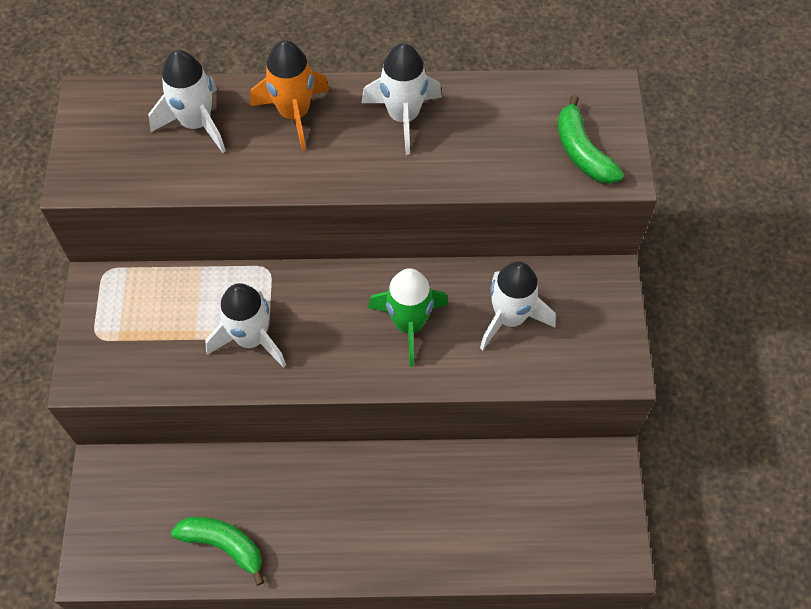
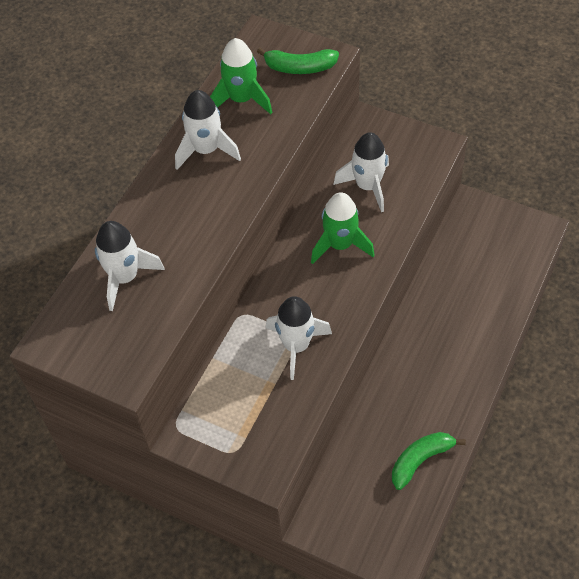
camera: 60 degrees left, 5 degrees down
orange rocket [250,40,329,151] -> none
none -> green rocket [210,38,272,114]

